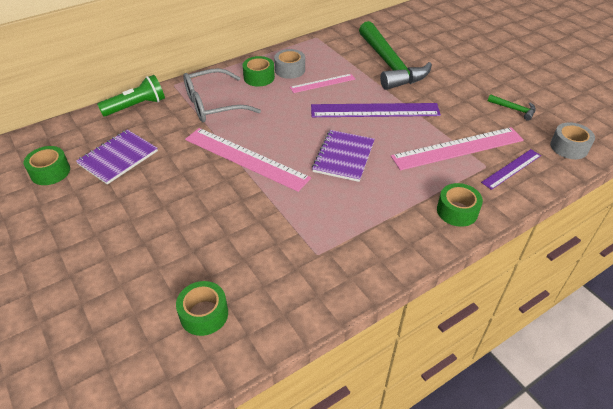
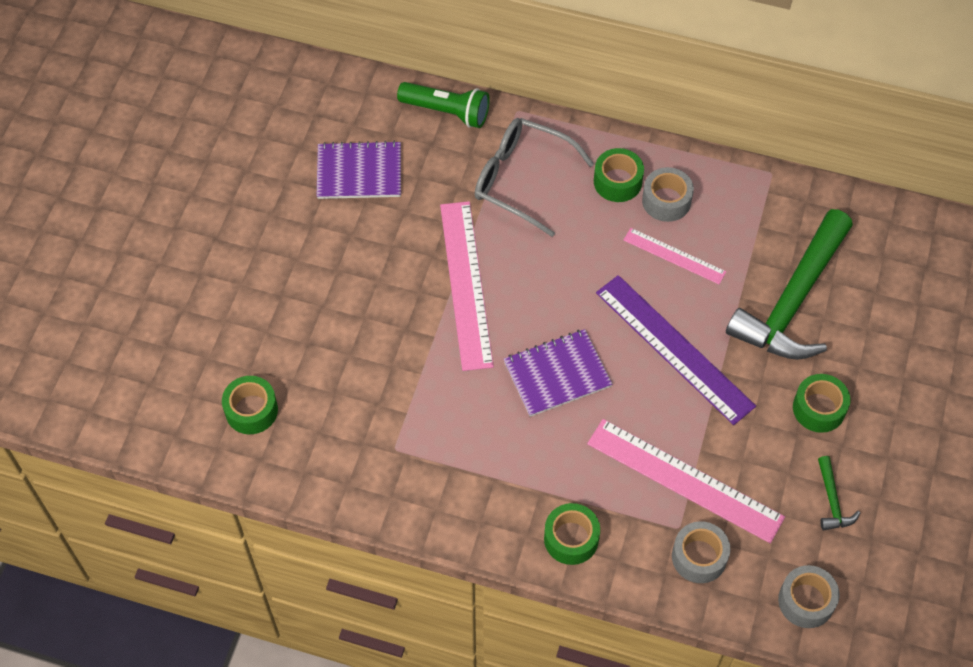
camera: 50 degrees right, 15 degrees up
green tape [24,146,70,185] -> green tape moved to [793,374,850,433]
purple ruler [481,149,541,190] -> grey tape [672,521,730,583]

